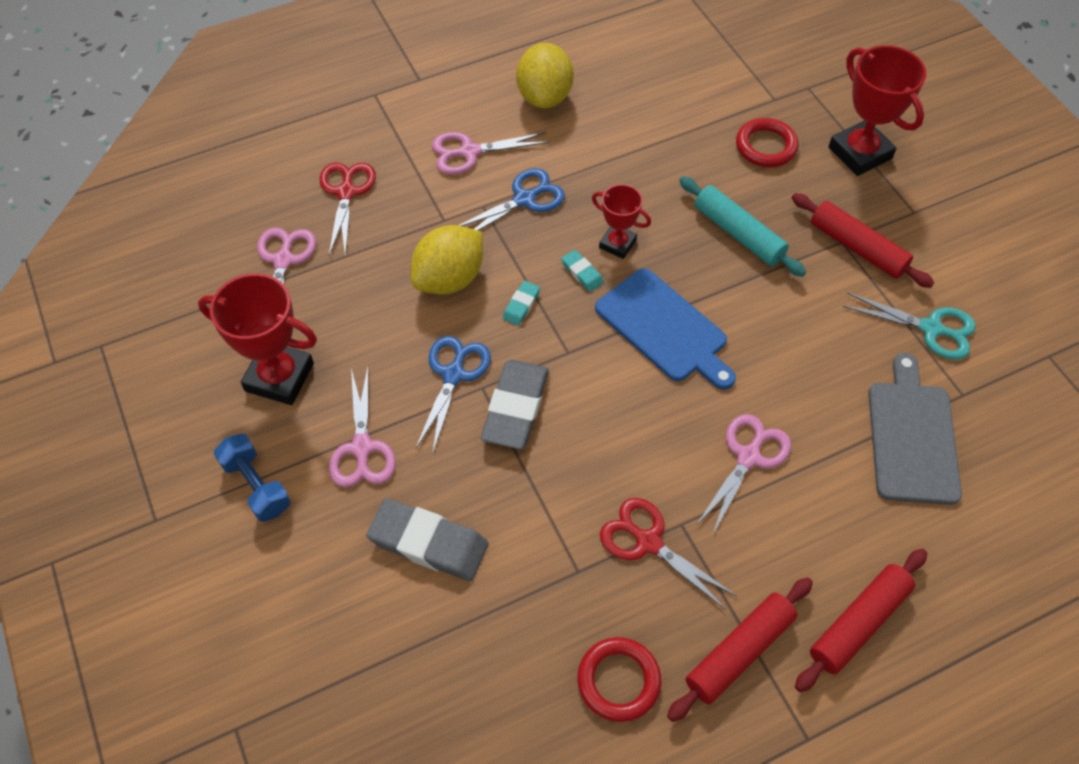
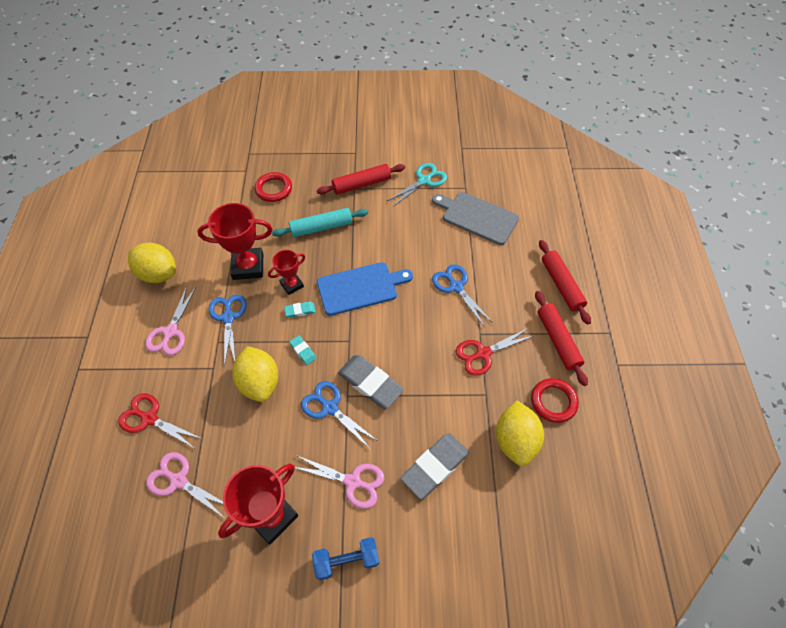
camera: 65 degrees left, 0 degrees up
pink scissors [697,414,791,536] -> blue scissors [432,264,493,326]
red trophy [829,45,926,176] -> red trophy moved to [197,203,273,280]
none -> yellow lemon [496,401,544,466]

